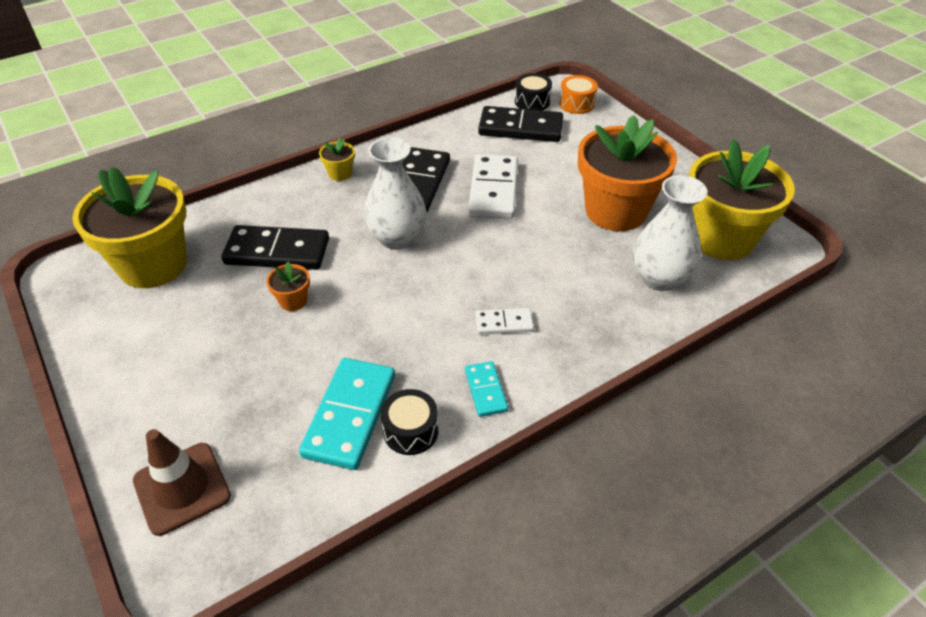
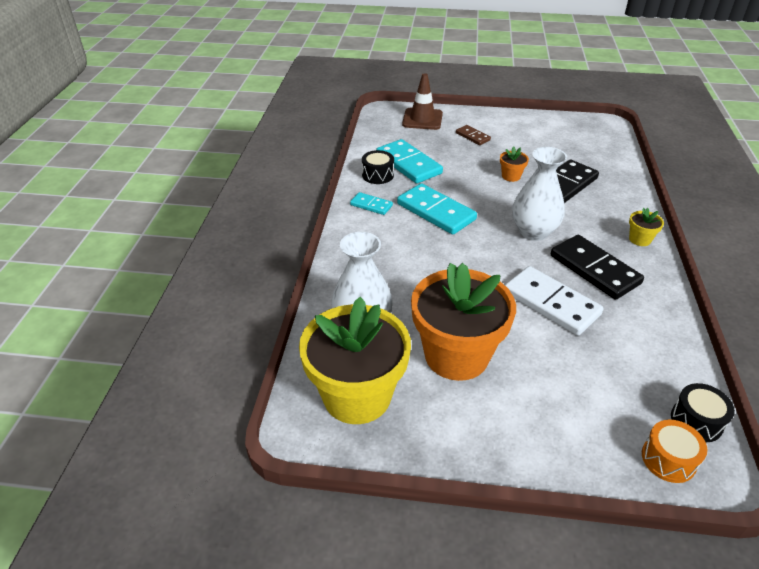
camera: 130 degrees right, 5 degrees down
yellow flower pot [72,166,187,288] -> none
white domino [475,308,534,335] -> none
black domino [478,106,563,142] -> none
none -> turquoise domino [397,183,477,235]
none -> brown domino [456,125,491,145]

